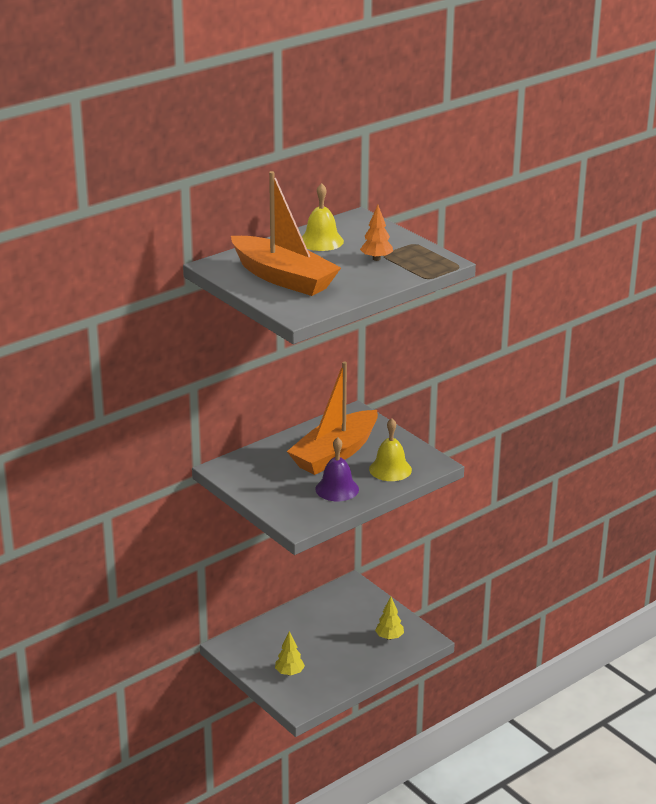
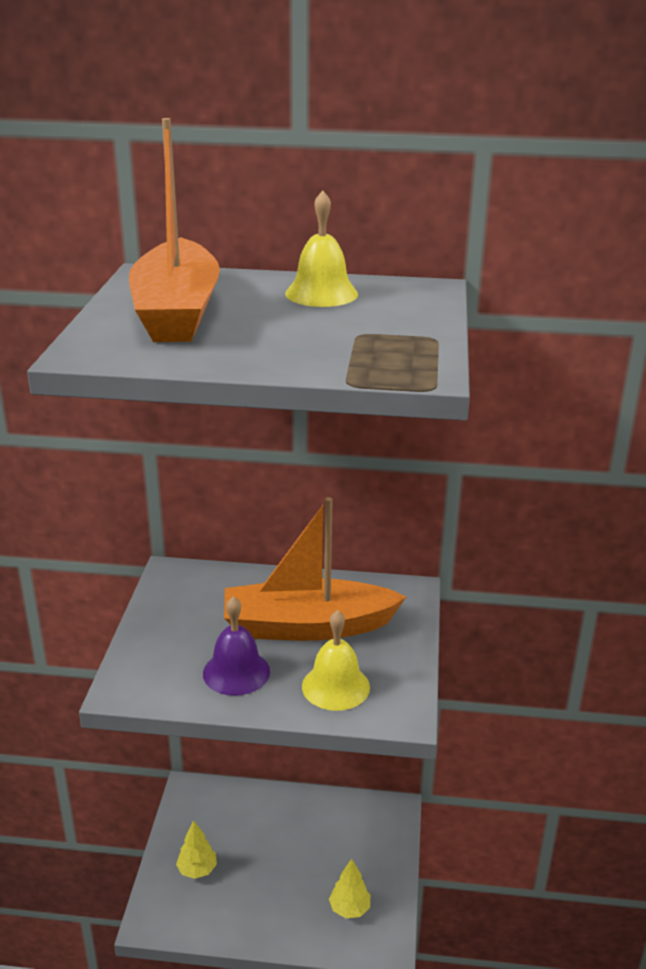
camera: 45 degrees right, 0 degrees up
orange tree [360,205,393,261] -> none

